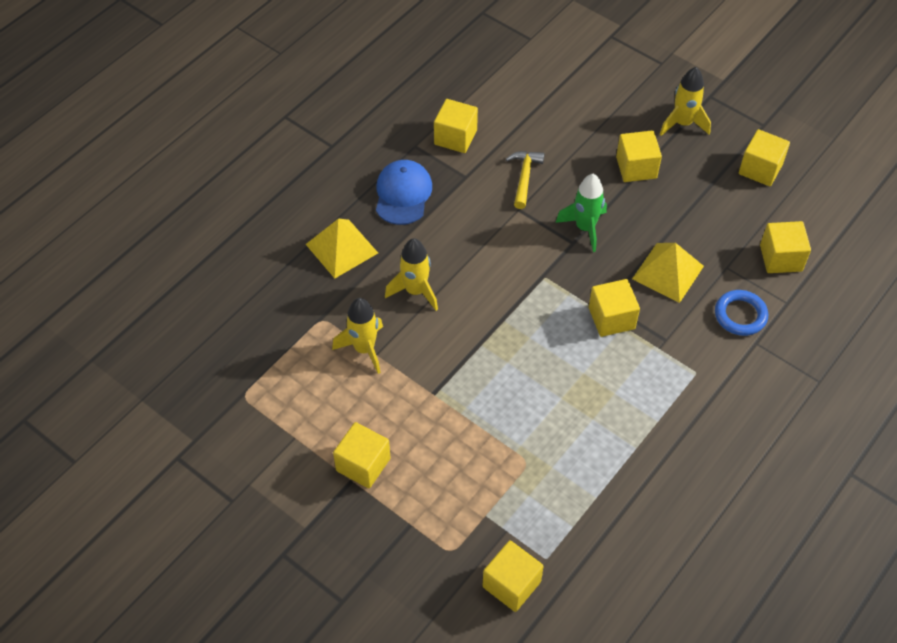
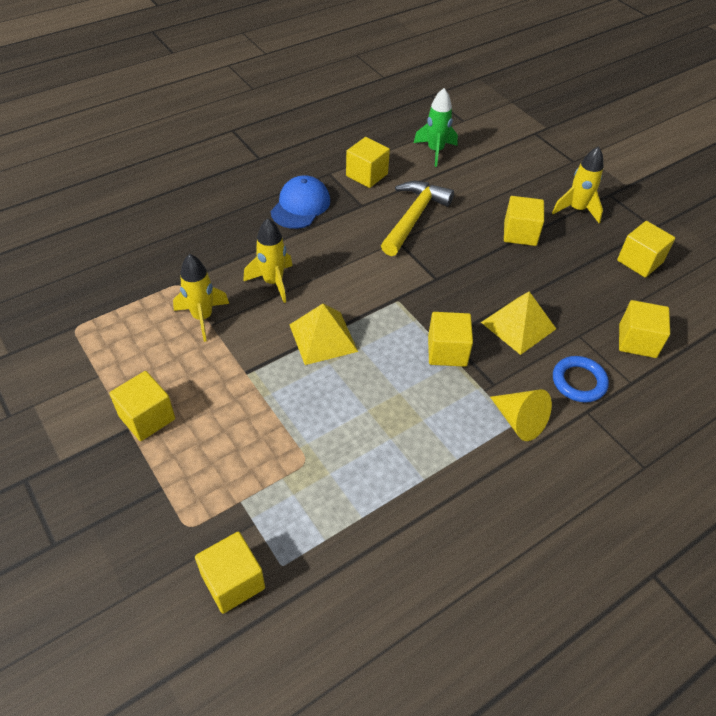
camera: 15 degrees right, 5 degrees down
yellow pyramid [306,218,378,279] -> yellow pyramid moved to [289,304,358,365]
yellow hammer [506,151,545,209] -> yellow hammer [381,181,454,256], size x1.62
green rocket [555,174,607,252] -> green rocket moved to [414,88,458,167]
none -> yellow cone [490,389,552,441]

